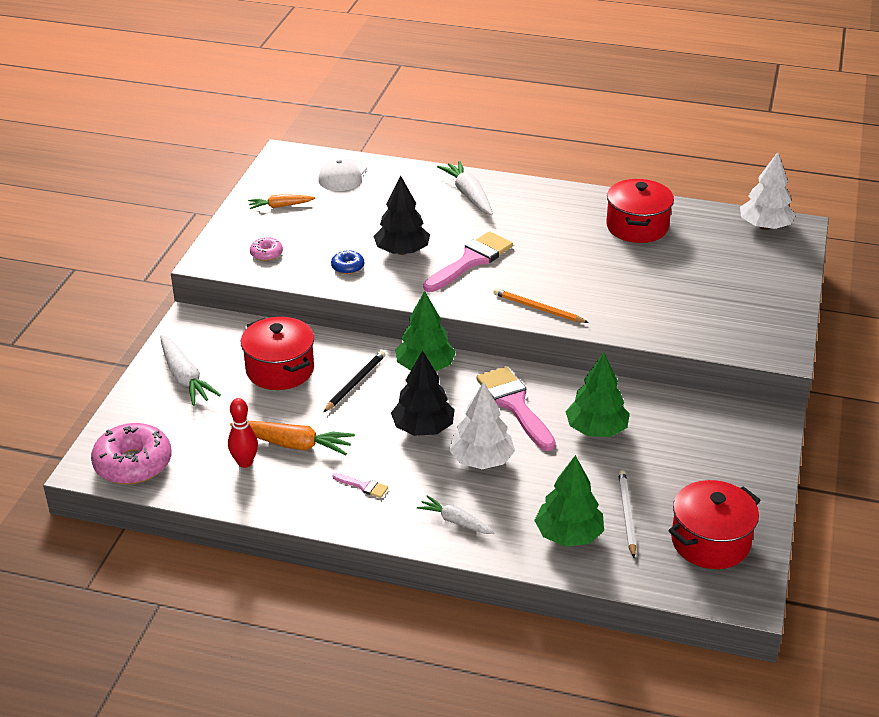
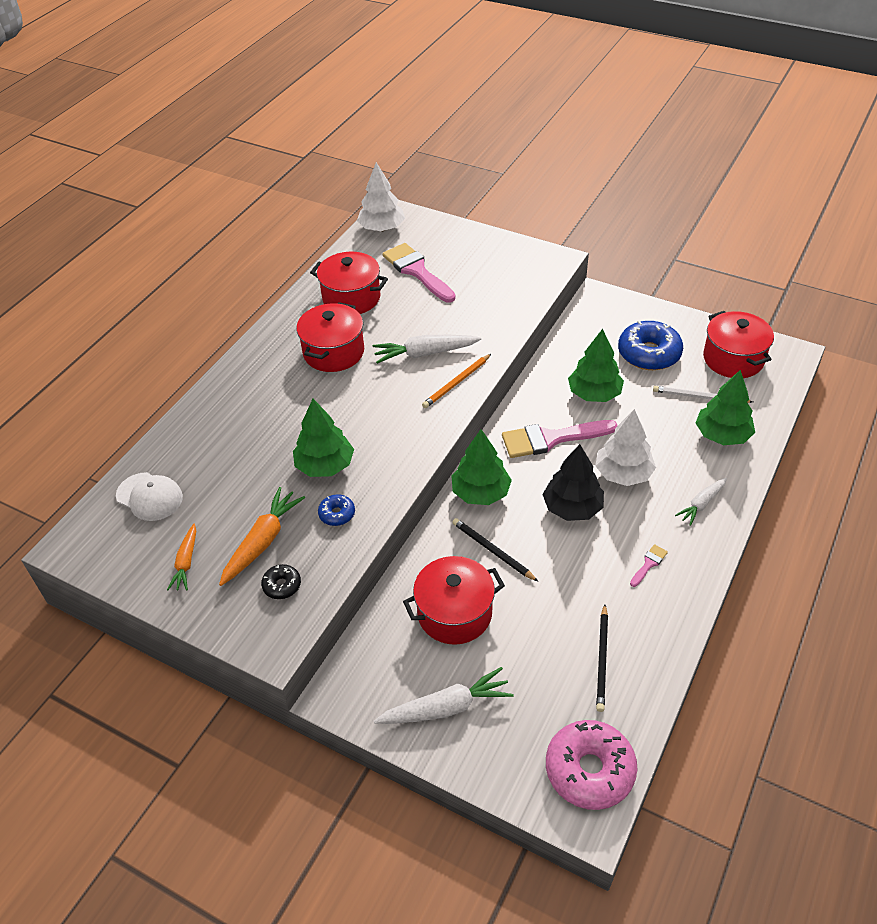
camera: 75 degrees left, 10 degrees up
red bowling pin [228,398,258,468] -> black pencil [596,604,608,712]
orange carrot [230,421,355,455] -> orange carrot moved to [219,487,305,586]
pink donut [250,237,283,261] -> black donut [261,564,301,599]
black tree [373,176,430,255] -> green tree [293,399,354,477]
pink brush [423,231,513,292] -> pink brush moved to [383,243,456,303]
white carrot [437,161,493,215] -> white carrot moved to [373,335,481,364]
none -> red pot [296,302,364,372]
none -> blue donut [618,321,683,370]

